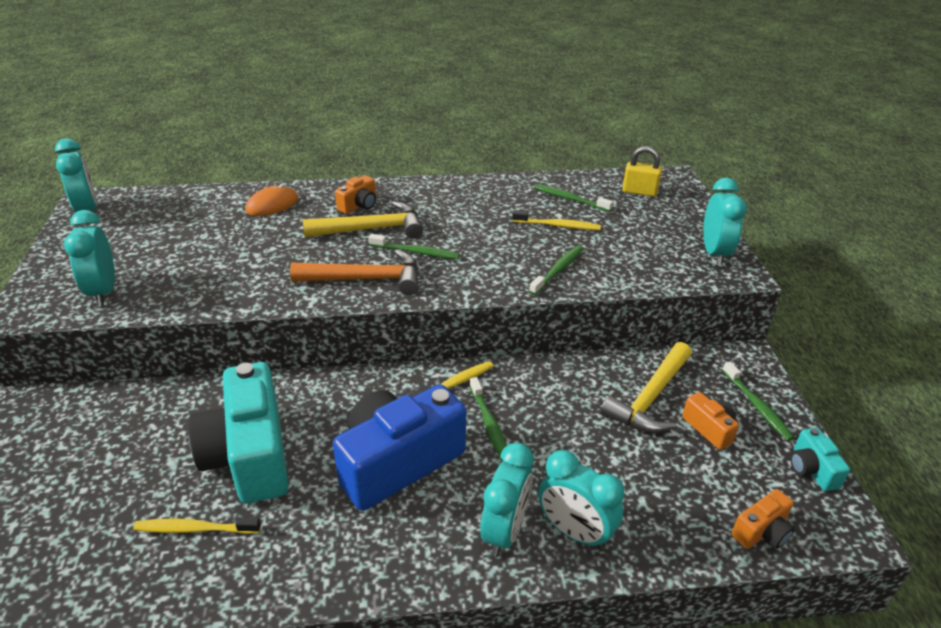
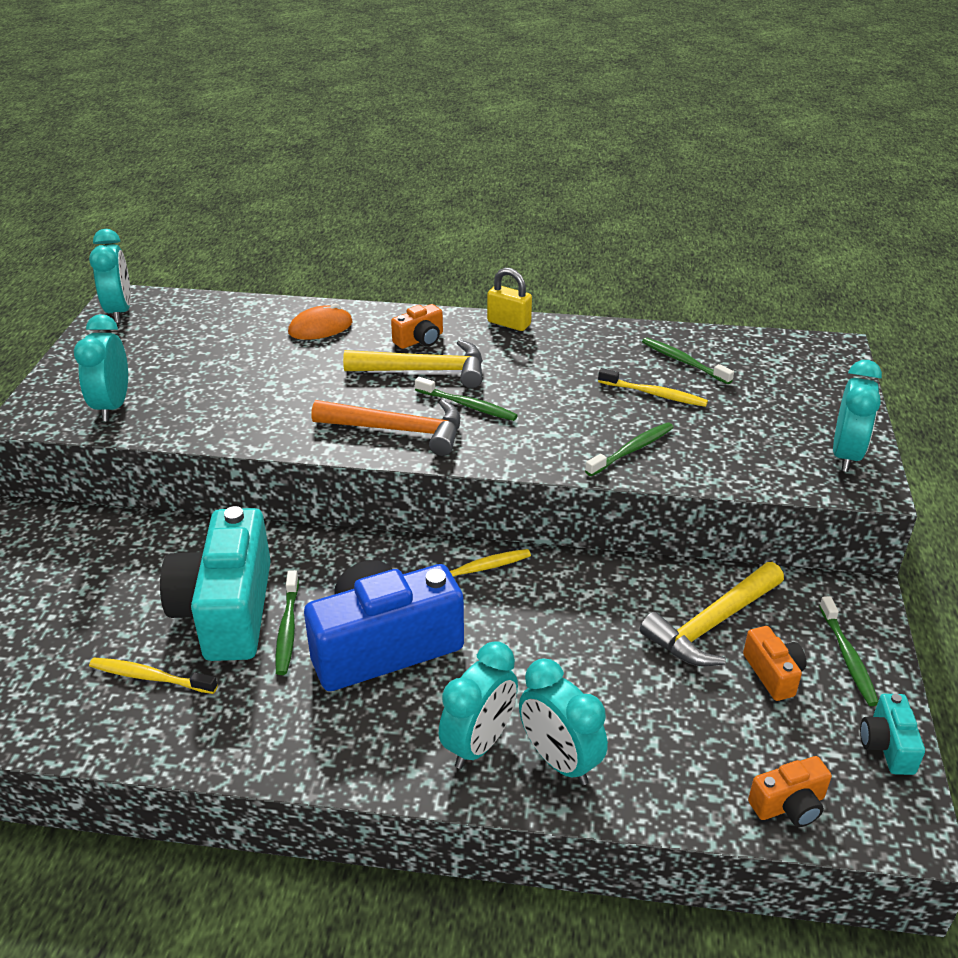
camera: 15 degrees right, 0 degrees up
green toothbrush [470,377,507,461] -> green toothbrush moved to [275,570,299,675]
yellow padlock [622,146,662,197] -> yellow padlock moved to [487,268,532,331]

